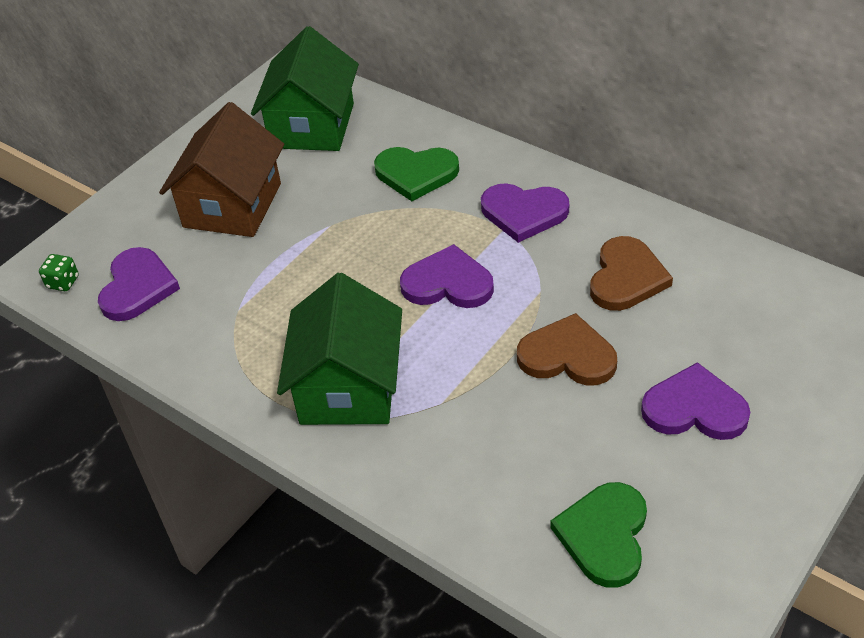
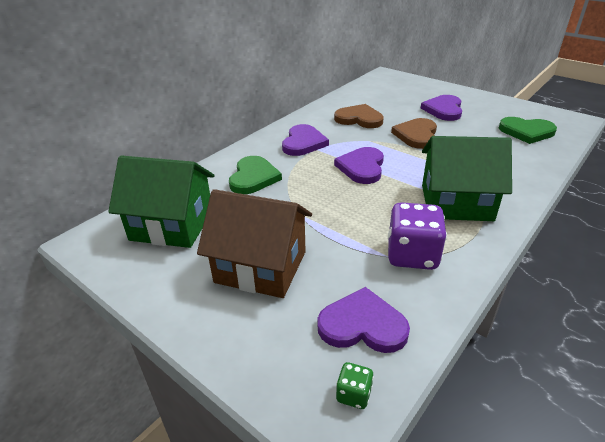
camera: 90 degrees left, 10 degrees down
none -> purple dice [388,202,447,270]

